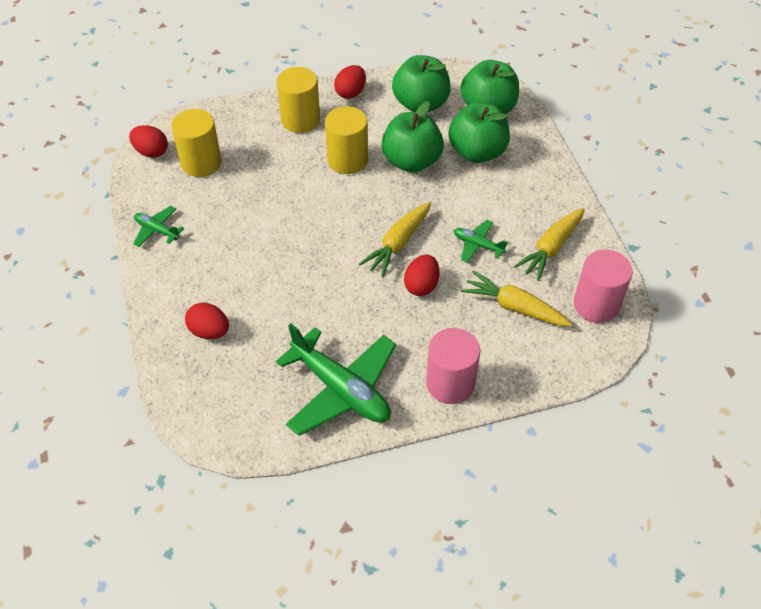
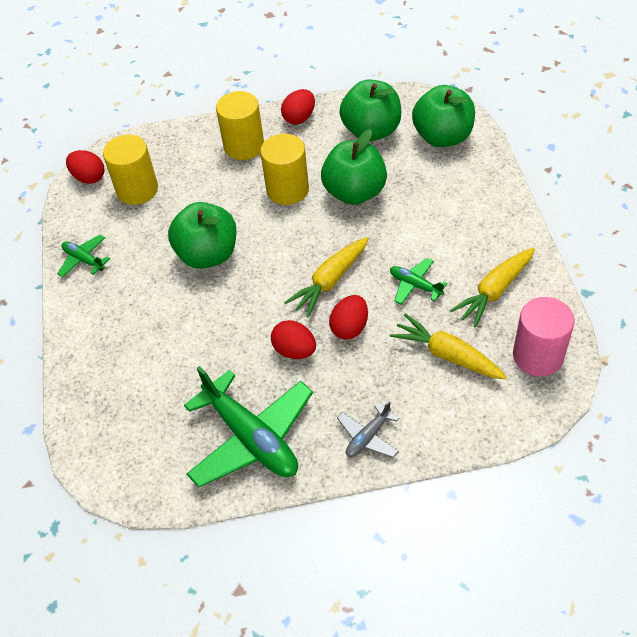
camera: 10 degrees right, 0 degrees up
red egg [185,303,229,339] -> red egg moved to [271,320,316,359]
pink cylinder [426,328,480,404] -> grey plane [337,400,400,458]
green apple [448,102,510,163] -> green apple moved to [168,202,237,269]

